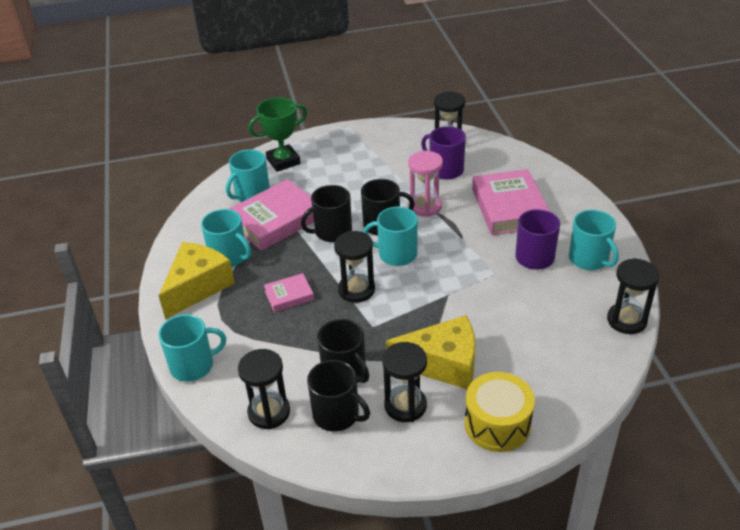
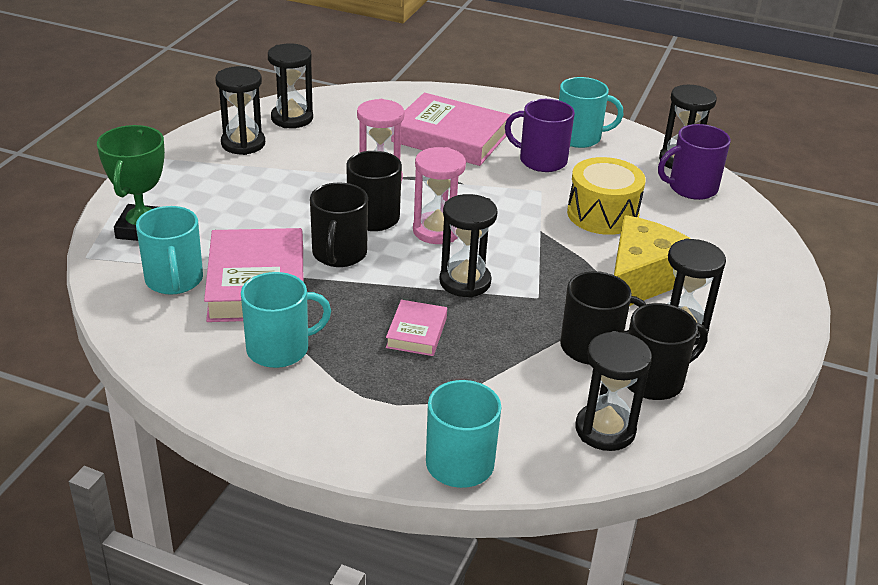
camera: 60 degrees left, 5 degrees down
yellow cheese [159,242,235,319] -> none
turquoise mug [363,207,418,266] -> pink hourglass [413,147,466,244]
purple mug [421,126,466,180] -> purple mug moved to [658,124,731,200]
yellow drum [465,372,535,452] -> yellow drum moved to [567,157,646,235]
none -> black hourglass [215,66,265,155]

